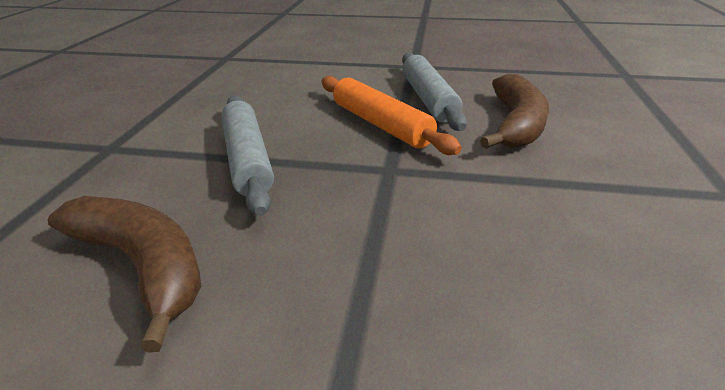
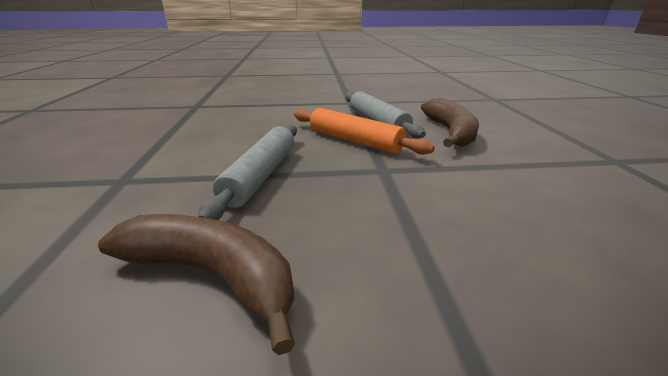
camera: 15 degrees left, 5 degrees down
grey rolling pin [221,95,274,216] -> grey rolling pin turned 45 degrees clockwise [198,124,297,220]

